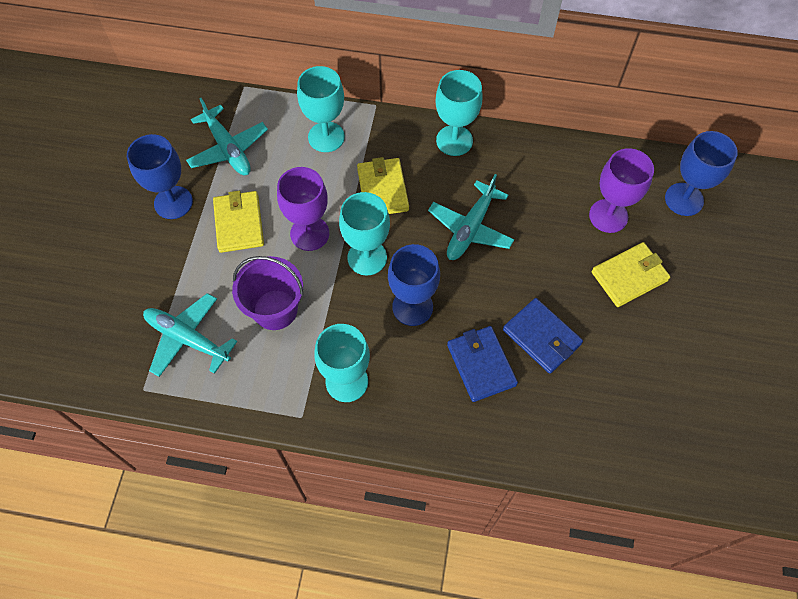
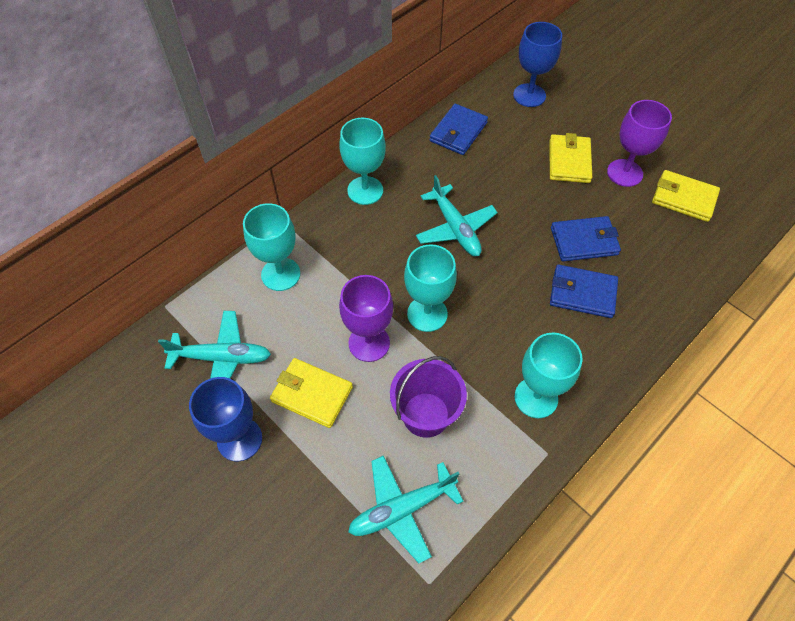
camera: 55 degrees left, 5 degrees down
yellow wallet [357,157,409,214] -> yellow wallet moved to [652,170,720,222]
blue goblet [388,244,440,326] -> none
purple goblet [589,148,654,233] -> purple goblet moved to [607,100,672,187]
none -> blue wallet [429,104,488,155]

